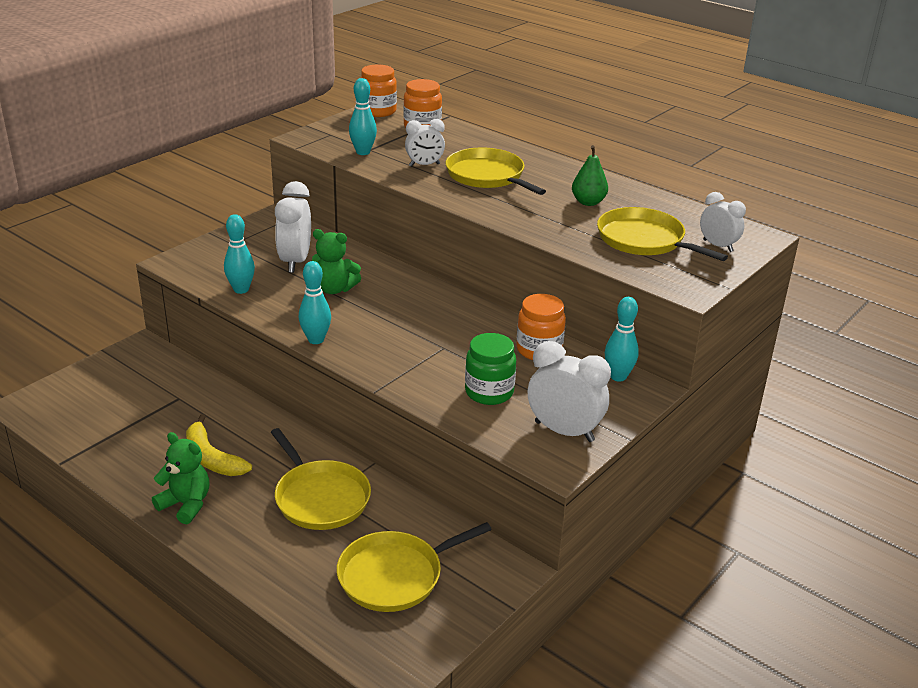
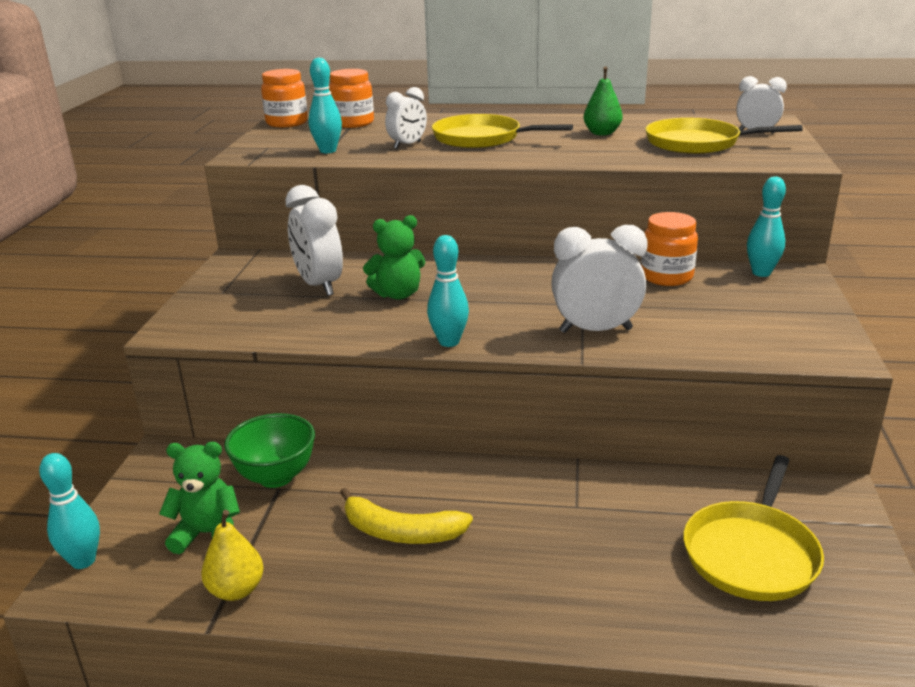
camera: 30 degrees left, 5 degrees down
green teddy bear [152,432,210,524] -> green teddy bear moved to [159,442,240,554]
turquoise bowling pin [224,214,255,294] -> turquoise bowling pin moved to [39,453,100,569]
yellow pan [271,428,371,530] -> none
green jar [465,333,516,405] -> none
white clock [528,341,611,442] -> white clock moved to [551,225,648,333]
none -> yellow pear [201,510,264,601]
none -> green bowl [224,413,315,488]

